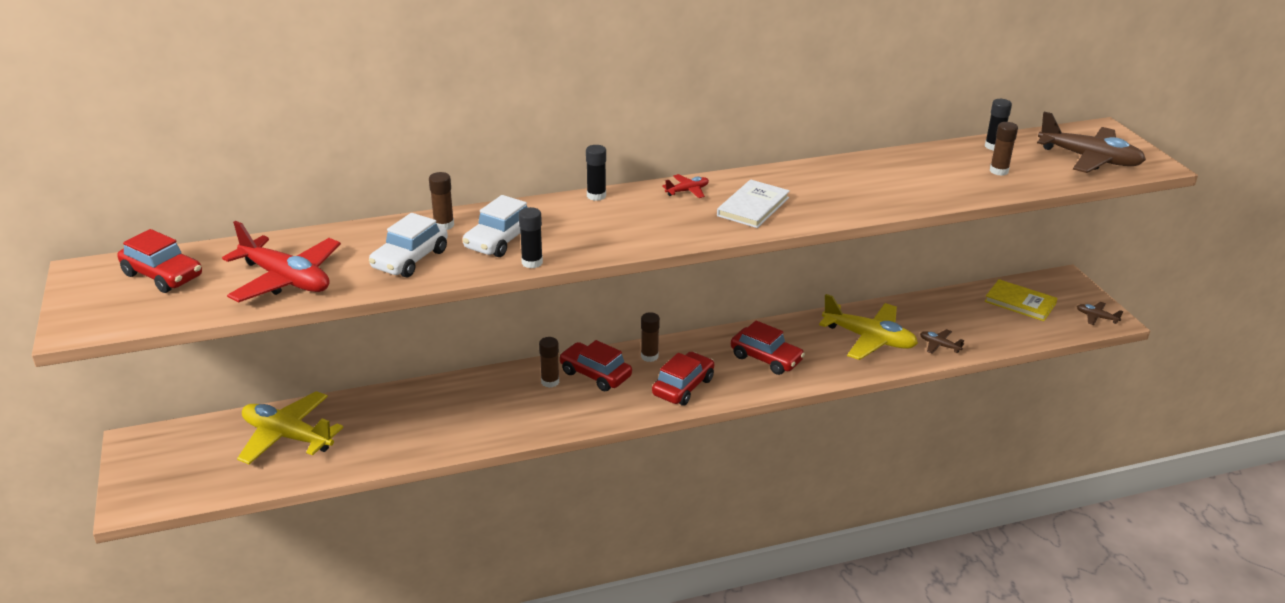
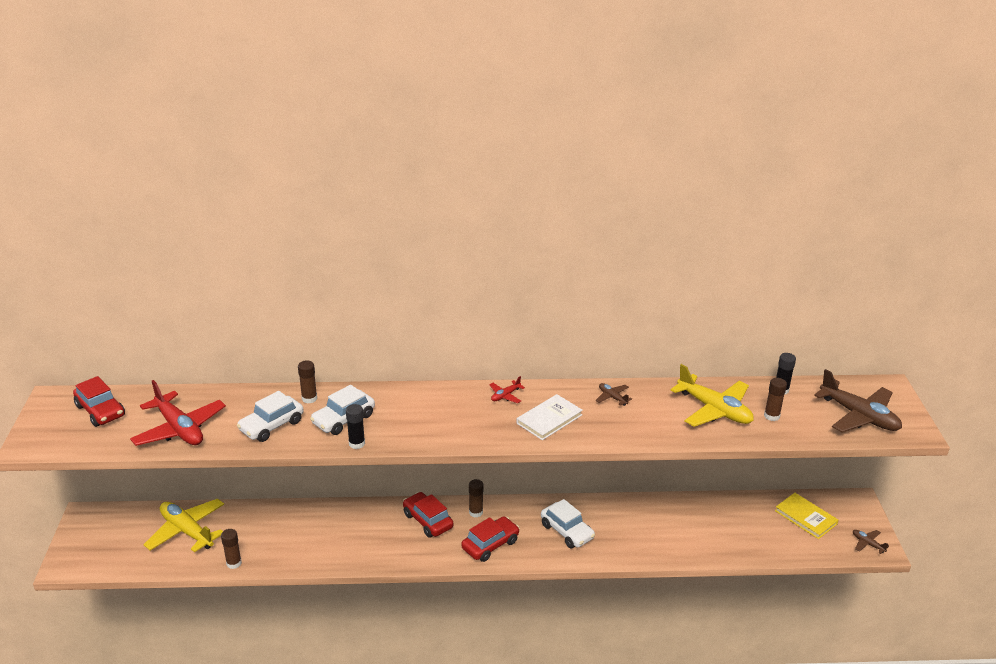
camera: 15 degrees right, 0 degrees up
brown glue stick [539,337,559,388] -> brown glue stick moved to [221,529,242,569]
black glue stick [586,145,606,201] -> none
red plane [662,174,709,198] -> red plane turned 150 degrees clockwise [489,376,525,403]
red car [731,320,805,375] -> white car [541,499,595,548]
yellow plane [819,294,918,360] -> yellow plane moved to [671,364,754,427]
brown plane [920,329,964,354] -> brown plane moved to [596,383,632,406]

